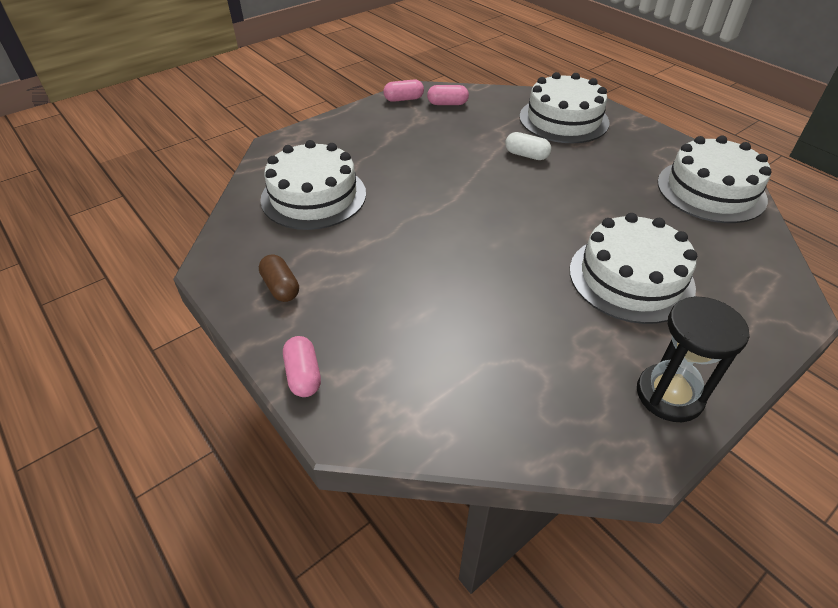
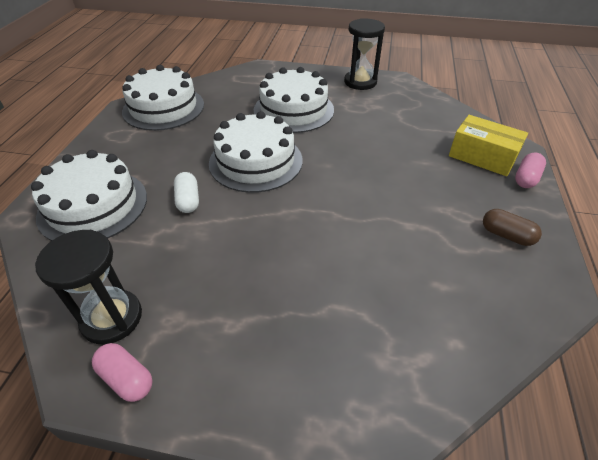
camera: 130 degrees left, 0 degrees up
brown capsule [259,254,299,302] -> brown capsule turned 75 degrees counterclockwise [483,209,542,246]
white cake [260,140,366,230] -> white cake moved to [209,111,303,193]
pink capsule [427,85,469,105] -> black hourglass [35,230,142,344]
none -> yellow box [449,115,528,176]

